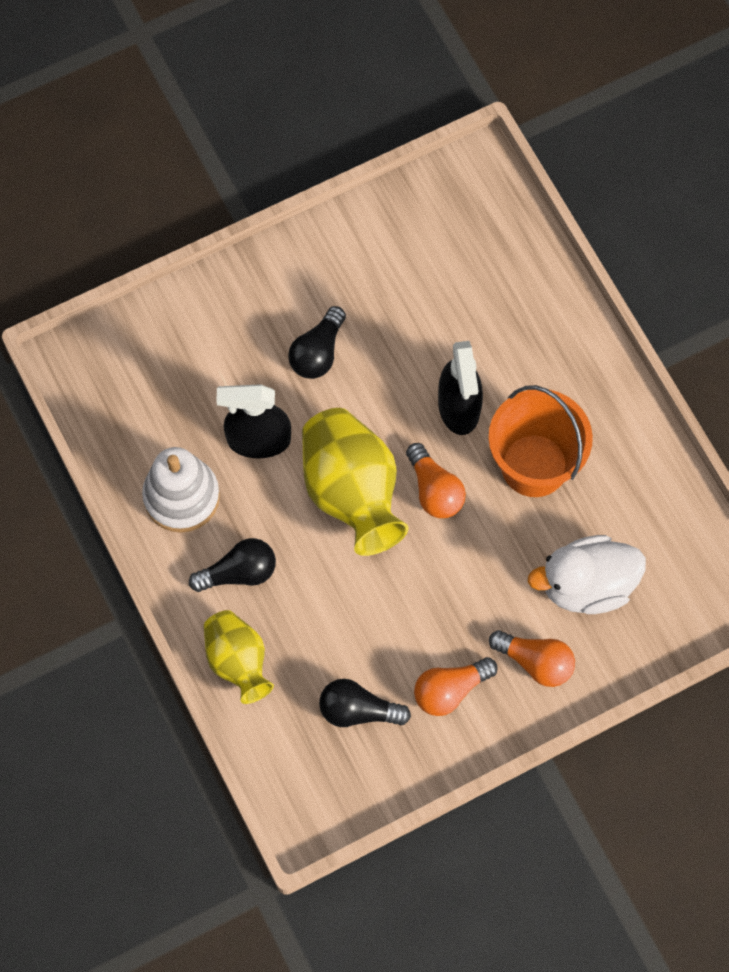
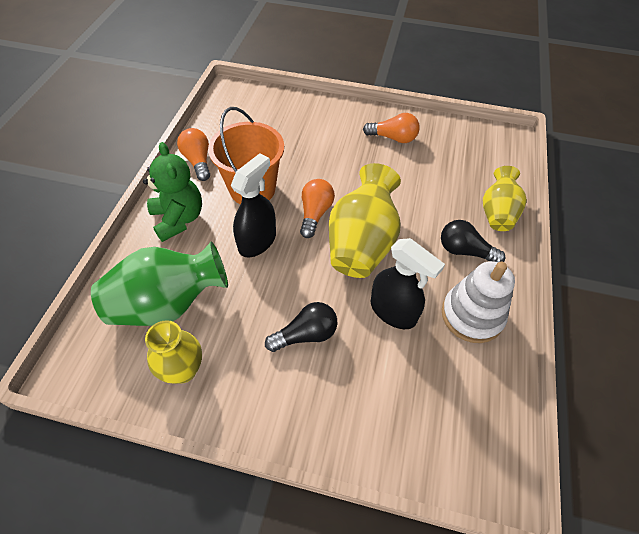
camera: 140 degrees left, 15 degrees down
black light bulb [319,679,411,727] -> none
orange light bulb [489,630,575,687] -> orange light bulb moved to [177,128,210,181]
white duck [528,535,646,614] -> none
none -> green vase [91,241,228,326]
none -> green teddy bear [143,142,202,242]
none -> yellow vase [145,320,202,384]

